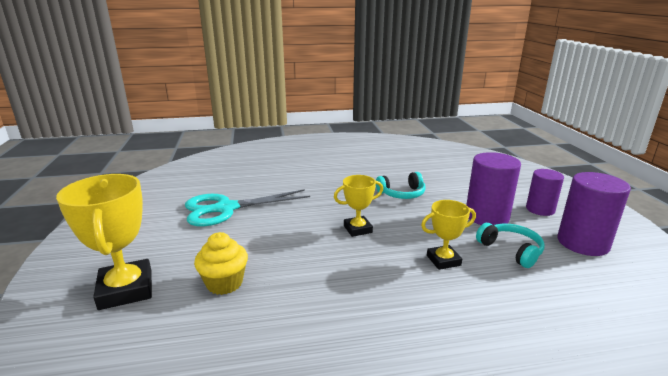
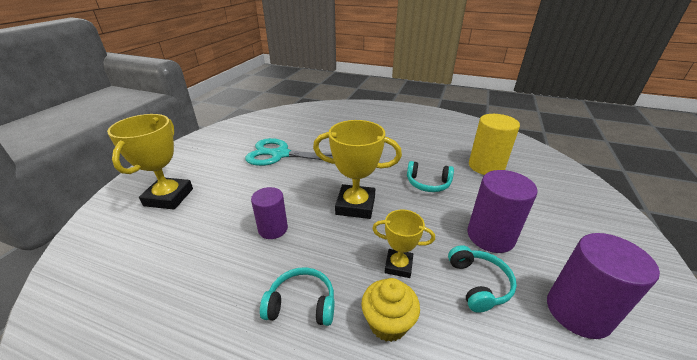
camera: 30 degrees right, 10 degrees up
yellow cupcake [194,232,248,295] -> yellow cupcake moved to [361,278,420,342]
yellow trophy [334,175,383,237] -> yellow trophy [313,120,402,219], size x1.70
purple cylinder [526,169,564,216] -> purple cylinder moved to [251,187,288,239]
none -> turquoise headphones [260,267,334,326]
none -> yellow cylinder [469,114,520,175]

